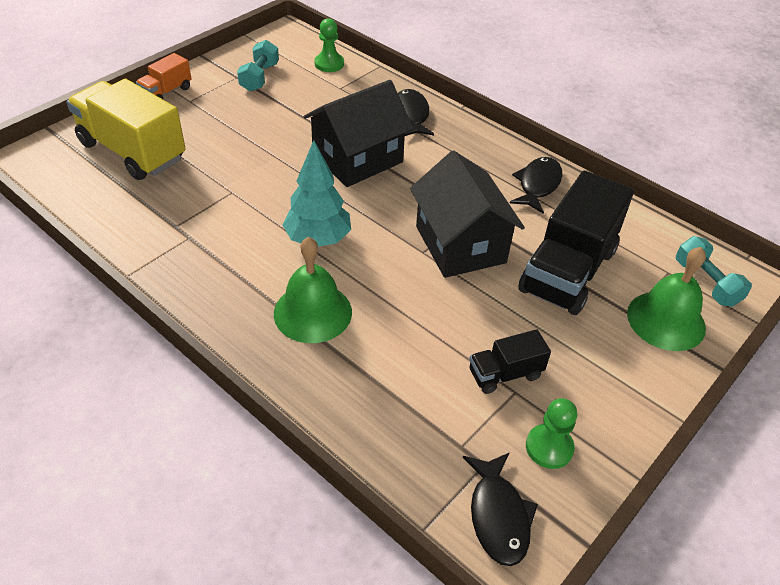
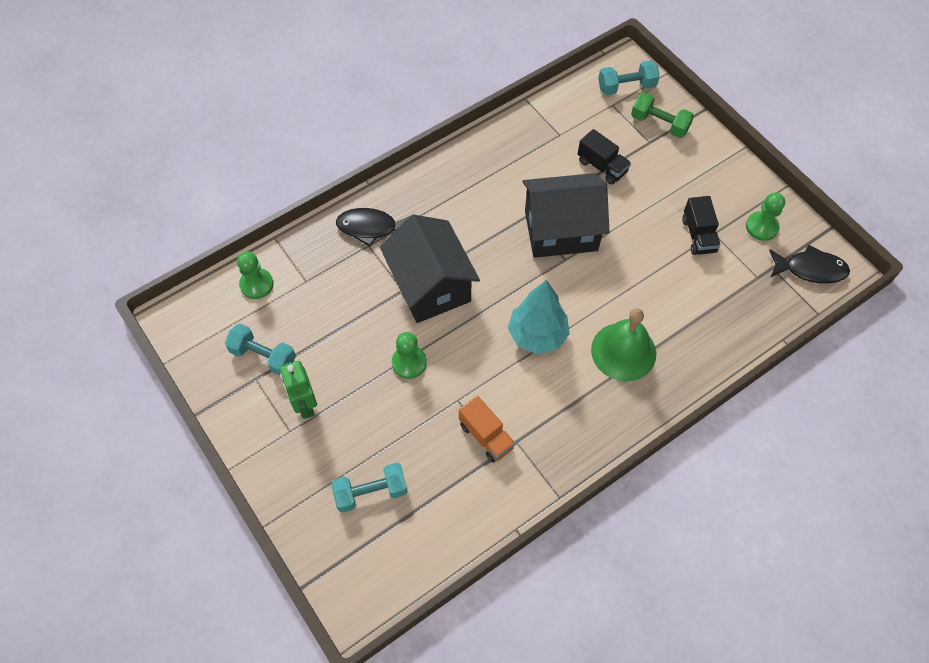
camera: 75 degrees left, 15 degrees up
yellow truck [67,79,186,180] -> turquoise dumbbell [331,463,408,513]
orange truck [136,53,191,99] -> orange truck moved to [459,396,515,463]
black fish [510,157,562,214] -> none
black truck [518,171,634,315] -> black truck [578,129,631,185], size x0.49
green bell [627,247,706,351] -> green dumbbell [631,92,694,138]
none -> green robot [280,361,317,419]
none -> green pawn [392,332,427,379]

